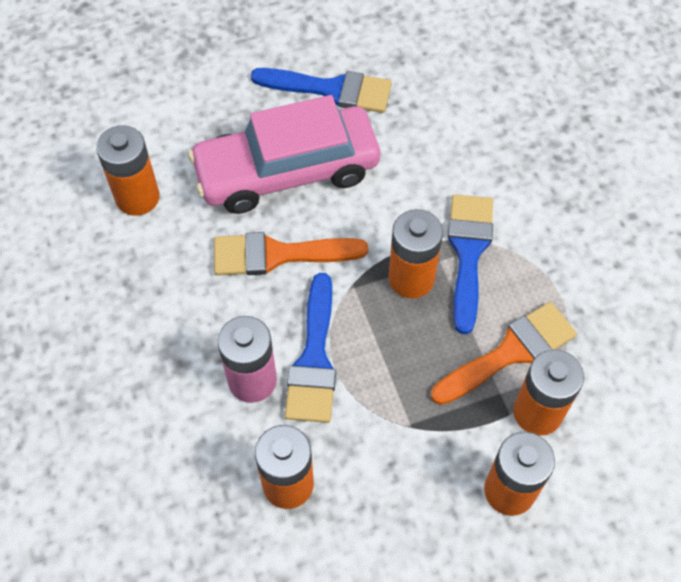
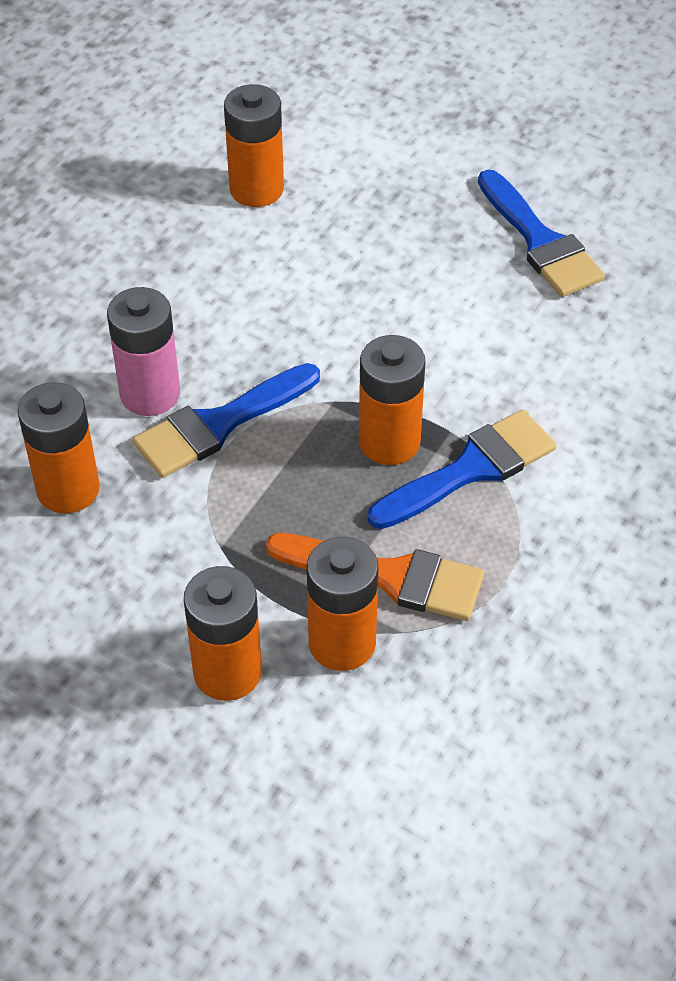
camera: 50 degrees right, 10 degrees down
pink car [188,95,380,214] -> none
orange brush [214,232,368,276] -> none

